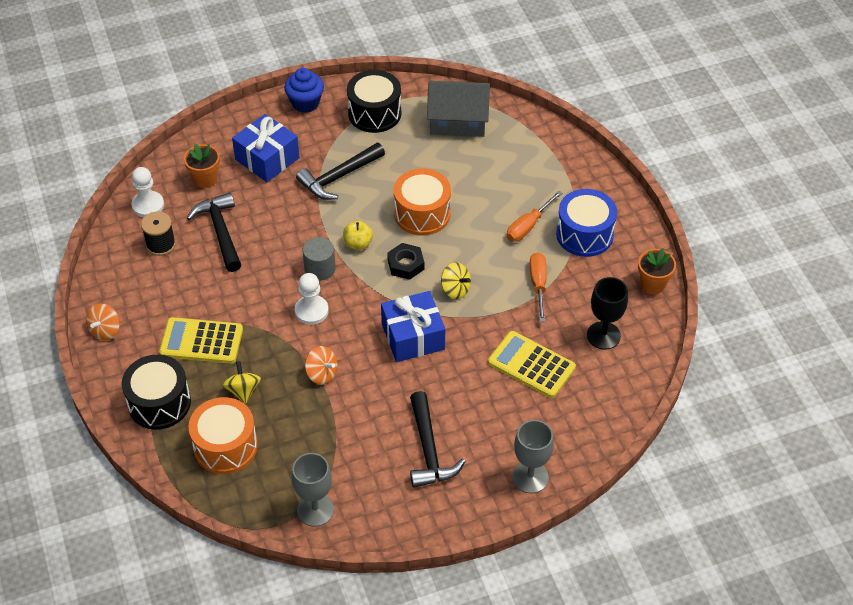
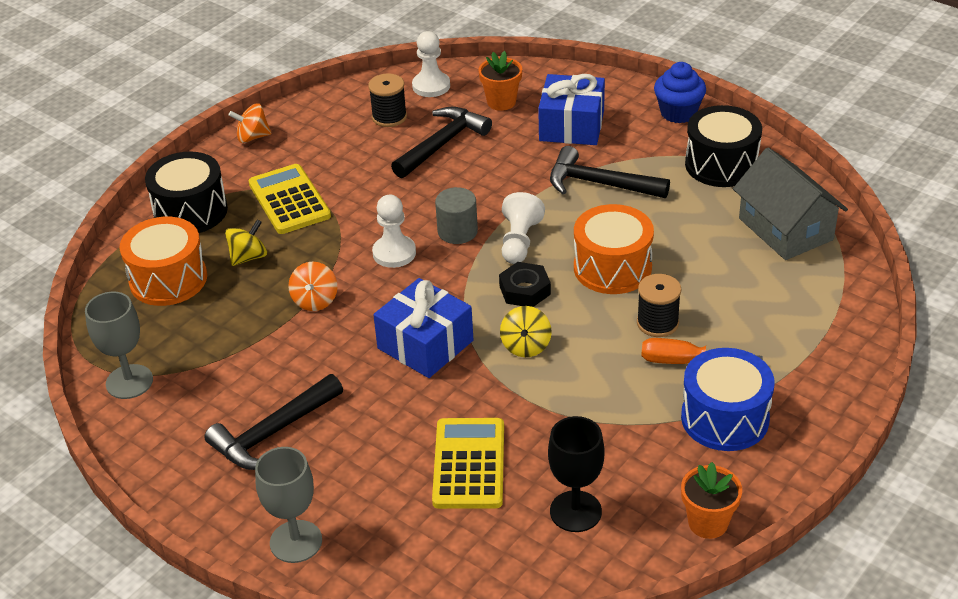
camera: 60 degrees right, 10 degrees down
yellow apple [343,221,373,250] -> white pawn [502,192,545,264]
orange screwdriver [530,252,547,322] -> none
none -> black spool [637,274,681,337]

